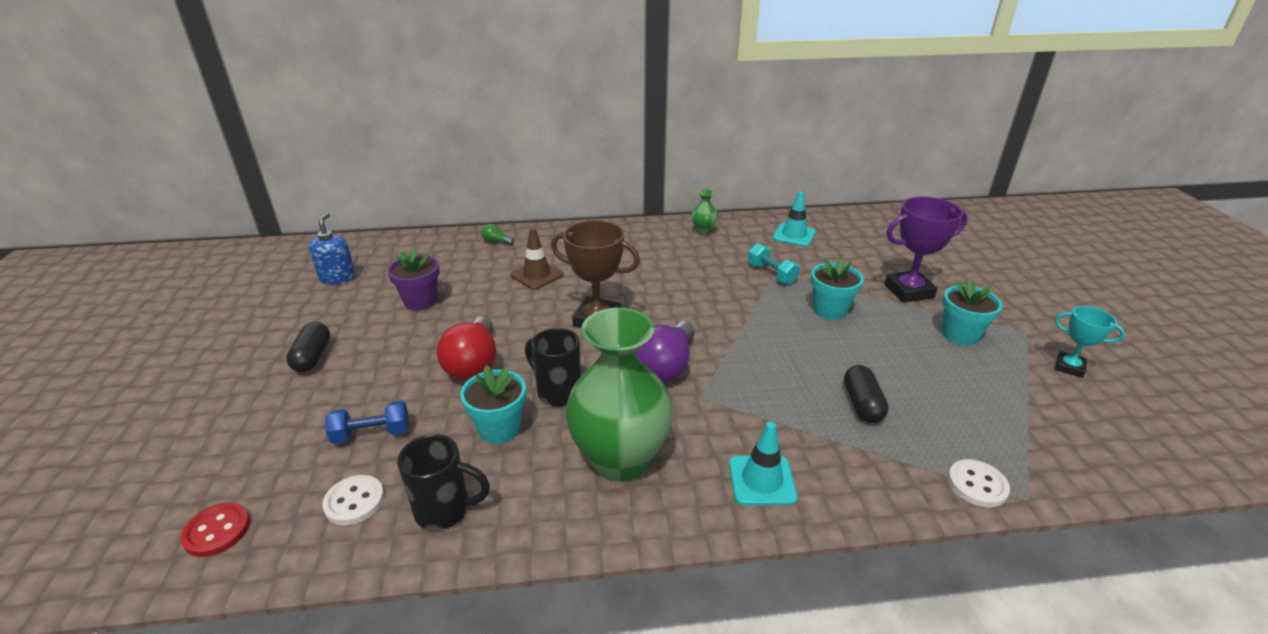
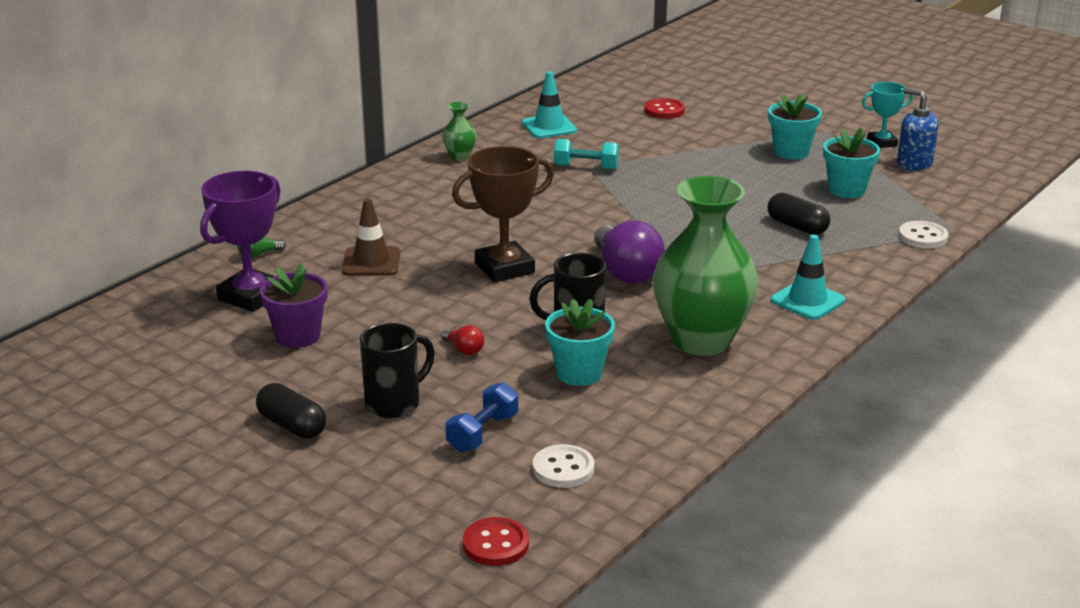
camera: 45 degrees left, 5 degrees down
blue soap dispenser [309,212,356,285] -> blue soap dispenser moved to [897,88,939,170]
black mug [397,434,490,530] -> black mug moved to [360,323,435,418]
red light bulb [437,316,496,381] -> red light bulb [441,325,484,355], size x0.44
turquoise flower pot [811,257,864,320] -> turquoise flower pot moved to [823,127,880,198]
purple trophy [884,197,968,303] -> purple trophy moved to [200,171,281,312]
none -> red button [644,98,685,119]

